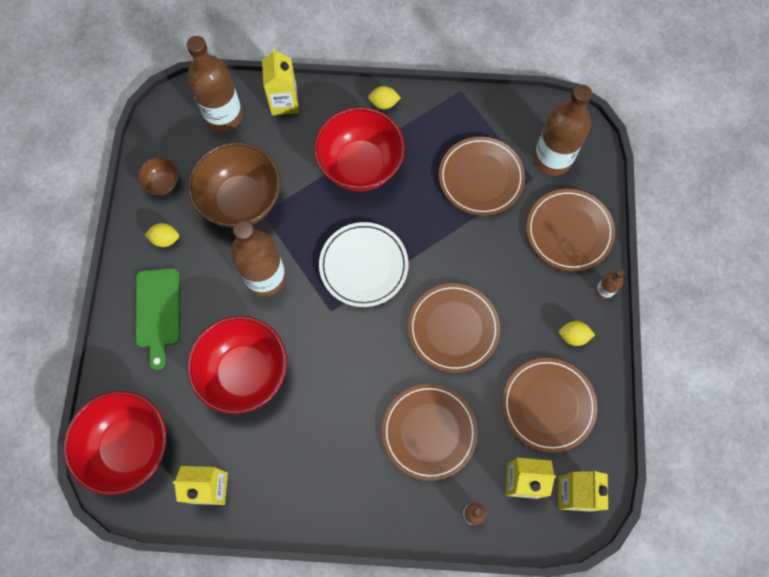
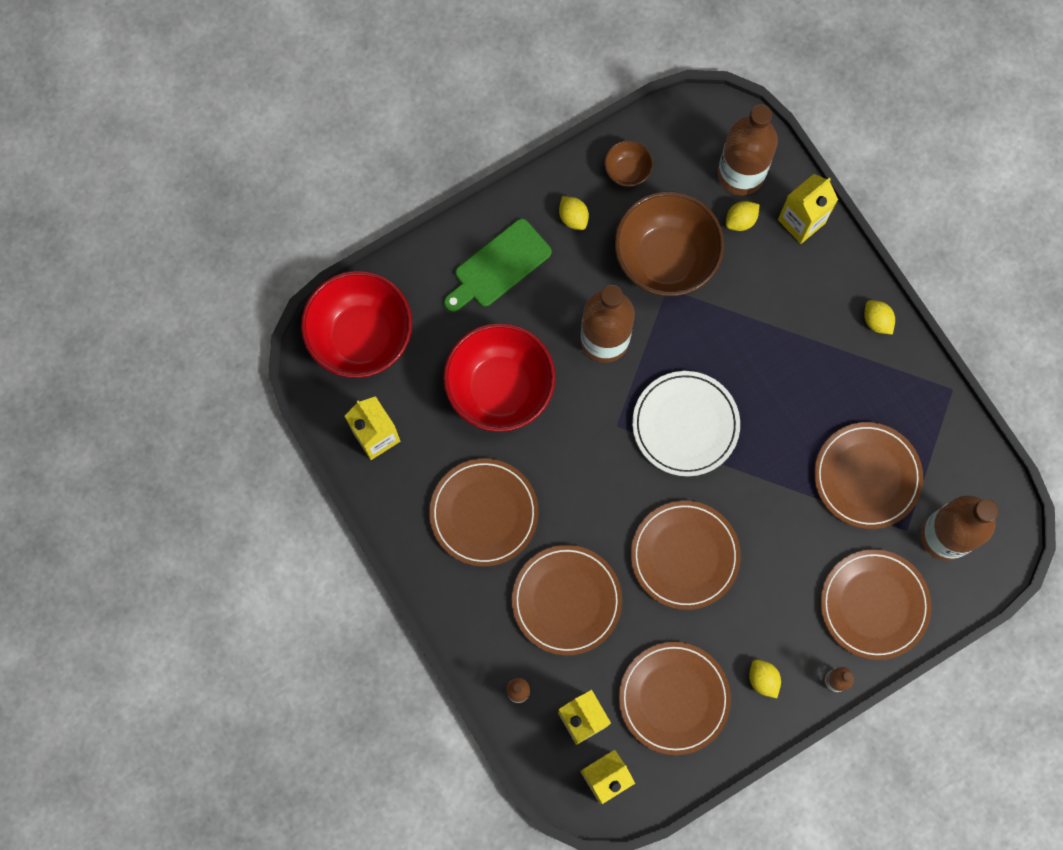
camera: 55 degrees right, 5 degrees up
red bowl [314,107,405,191] -> none
none -> brown plate [429,459,539,567]
none -> yellow lemon [726,201,759,231]

